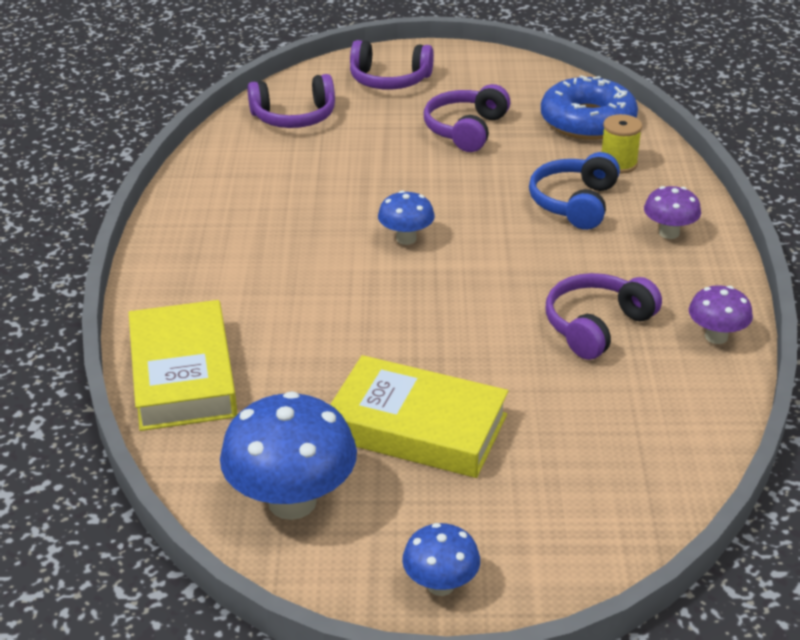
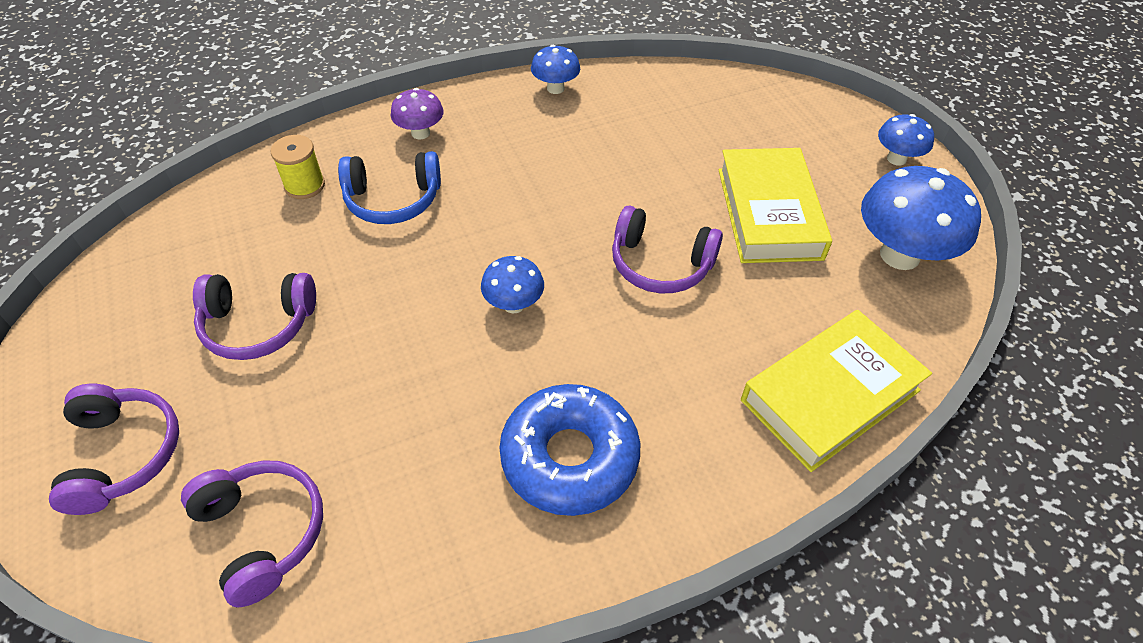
camera: 115 degrees left, 15 degrees up
blue donut [541,75,638,140] -> blue donut moved to [499,384,640,516]
purple headphones [545,273,662,360] -> purple headphones moved to [612,205,723,293]
purple mushroom [689,285,753,344] -> blue mushroom [531,45,580,94]

